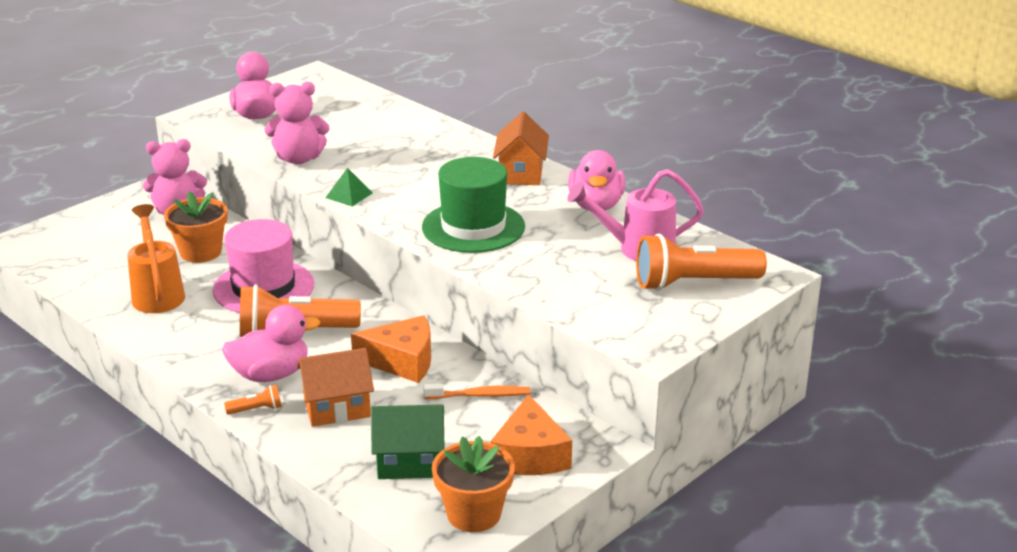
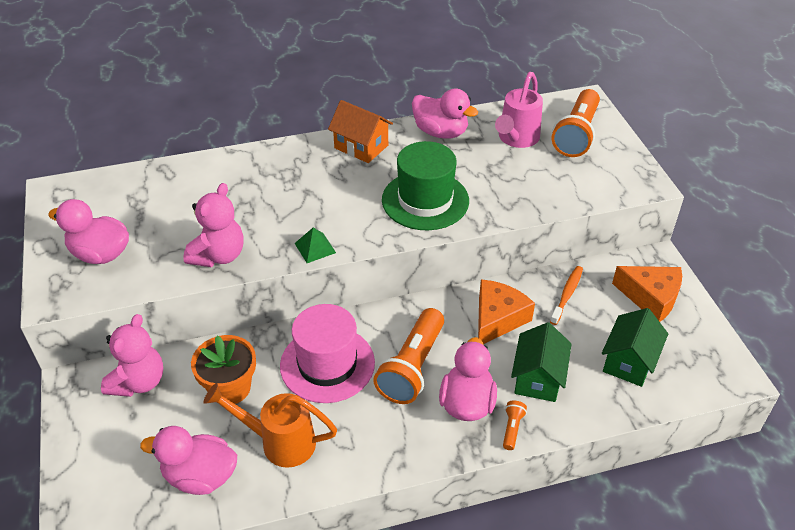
camera: 60 degrees left, 15 degrees up
orange house [297,348,374,427] -> green house [511,322,571,402]
orange flower pot [432,436,515,532] -> none
none -> pink duck [140,426,237,495]

